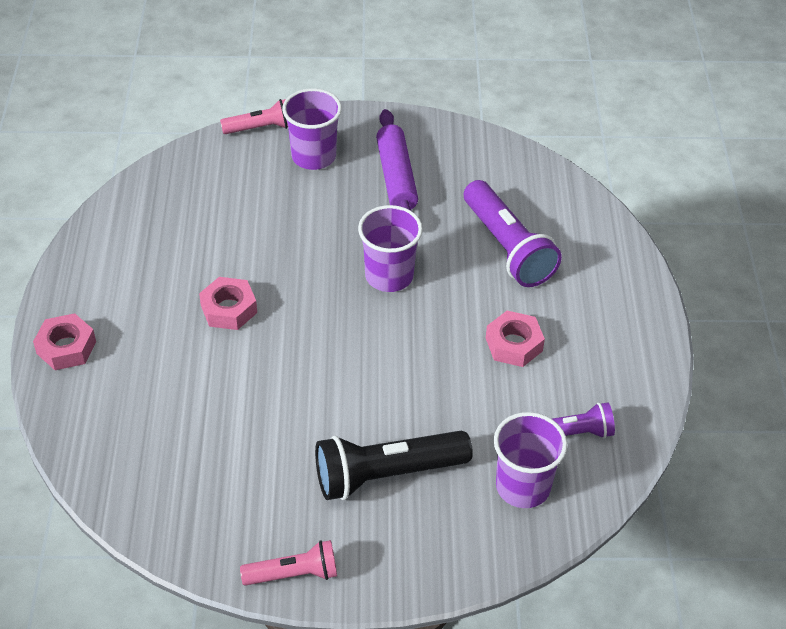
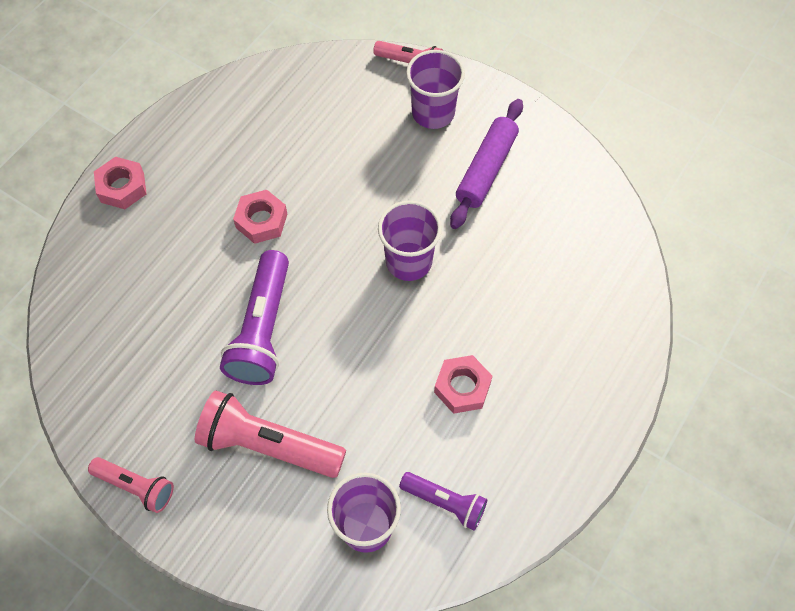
camera: 35 degrees right, 15 degrees up
black flashlight [315,431,473,500] -> pink flashlight [195,390,346,478]
purple flashlight [464,180,562,287] -> purple flashlight moved to [220,250,289,385]

